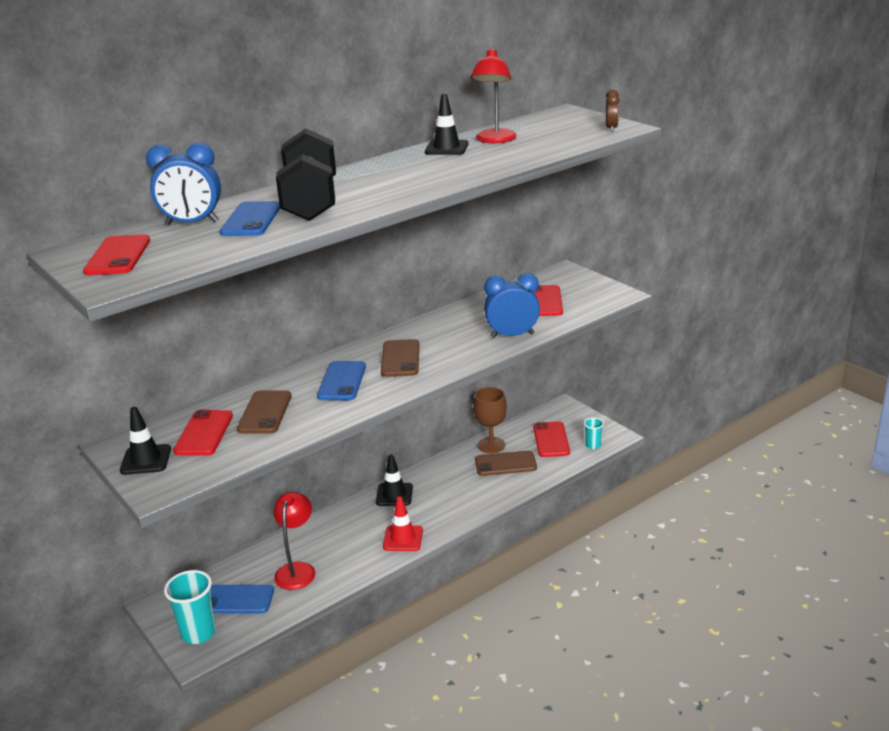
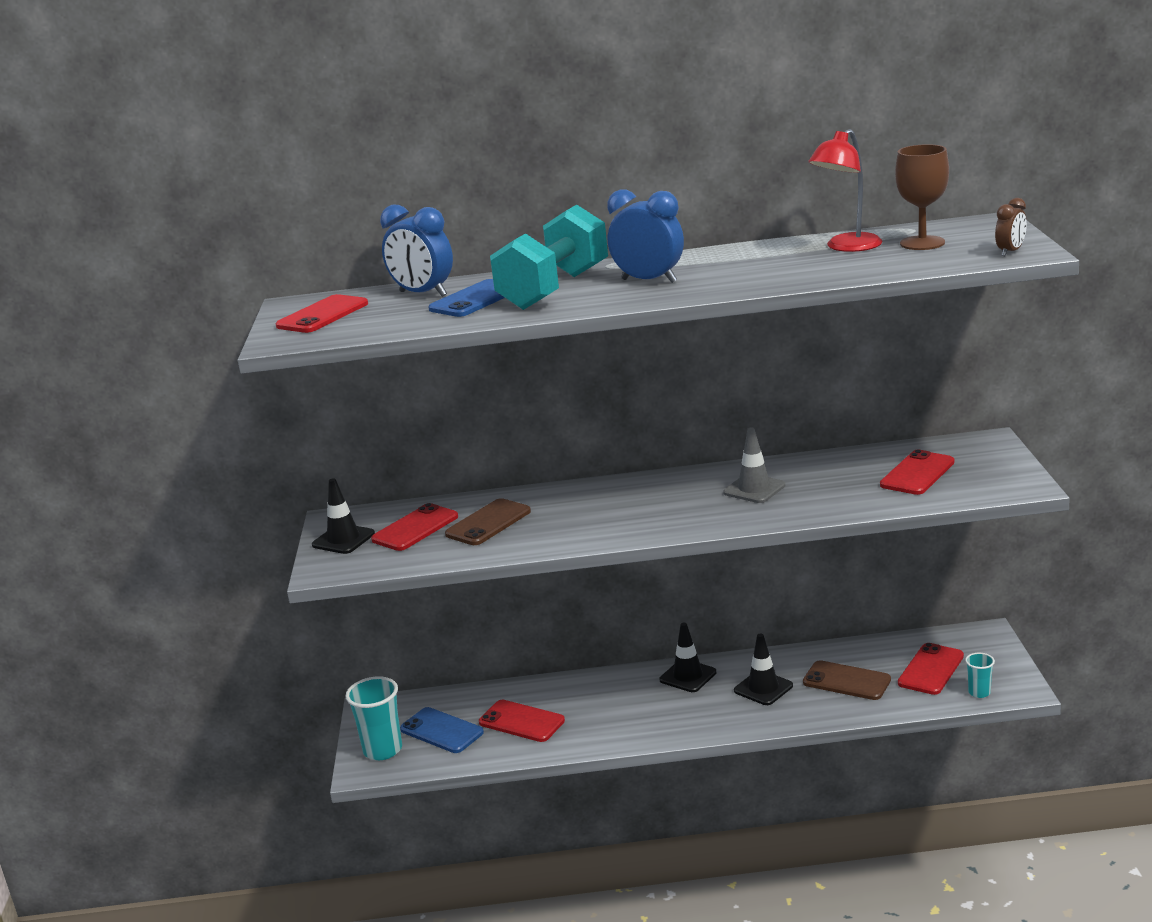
camera: 35 degrees right, 5 degrees down
red lamp [273,492,315,590] -> red phone [479,700,565,742]
black dumbbell [276,128,336,221] -> turquoise dumbbell [490,205,608,310]
blue phone [317,361,366,400] -> none
brown phone [381,339,419,377] -> none
red traffic cone [383,497,423,551] -> none
black traffic cone [425,94,468,155] -> black traffic cone moved to [734,634,793,705]
brown goblet [473,387,507,453] -> brown goblet moved to [895,144,949,250]
blue clock [484,273,540,338] -> blue clock moved to [607,189,684,283]
none -> grey traffic cone [723,427,785,503]

